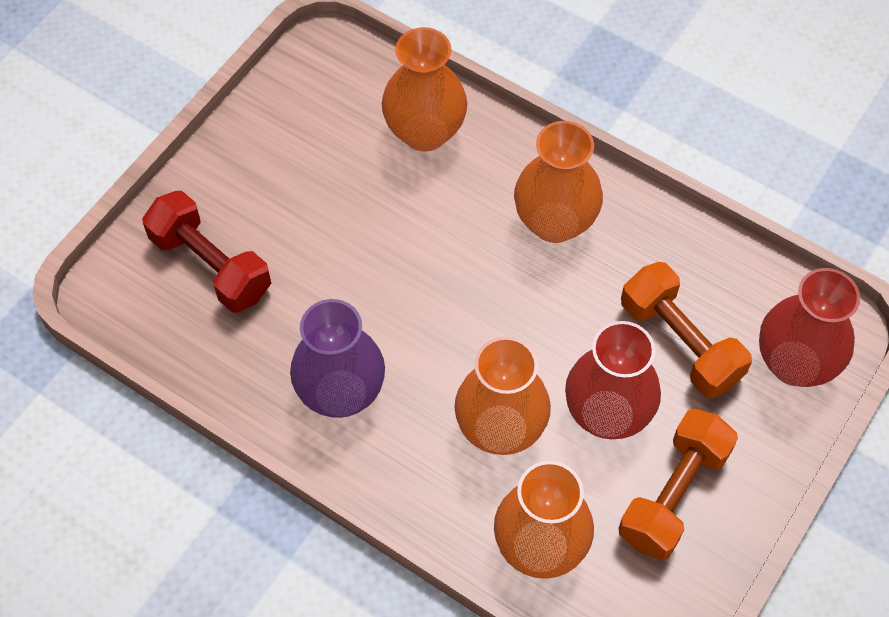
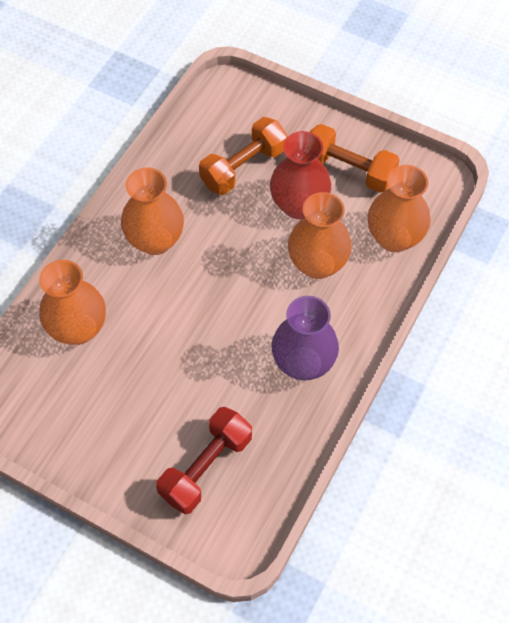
camera: 95 degrees left, 0 degrees up
red vase [759,268,860,387] -> none

